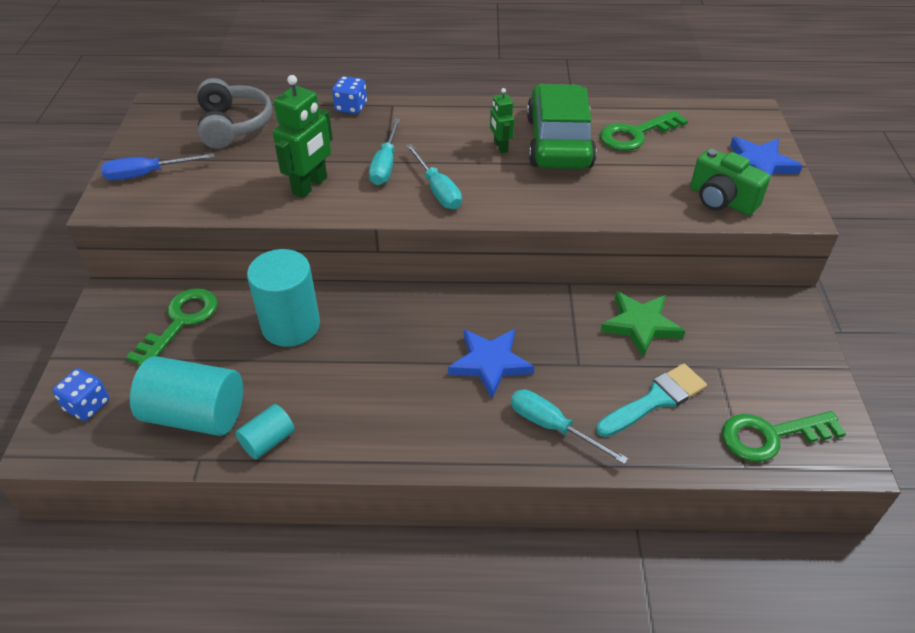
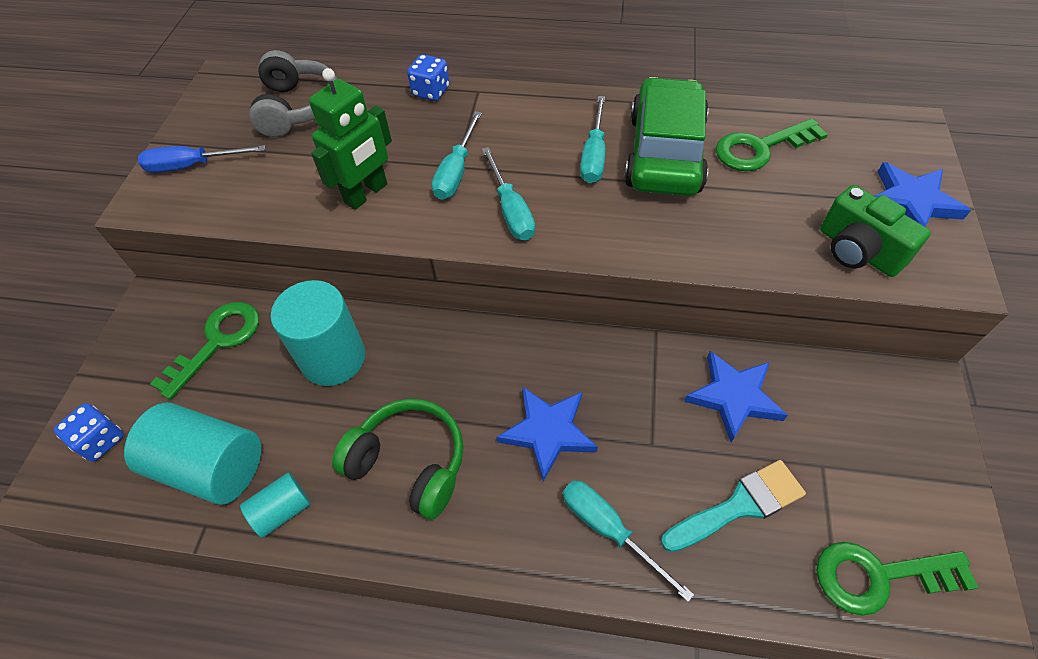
camera: 10 degrees right, 10 degrees up
green robot [490,88,514,153] -> turquoise screwdriver [580,96,605,183]
green star [600,291,685,357] -> blue star [684,351,788,443]
none -> green headphones [332,399,464,520]

